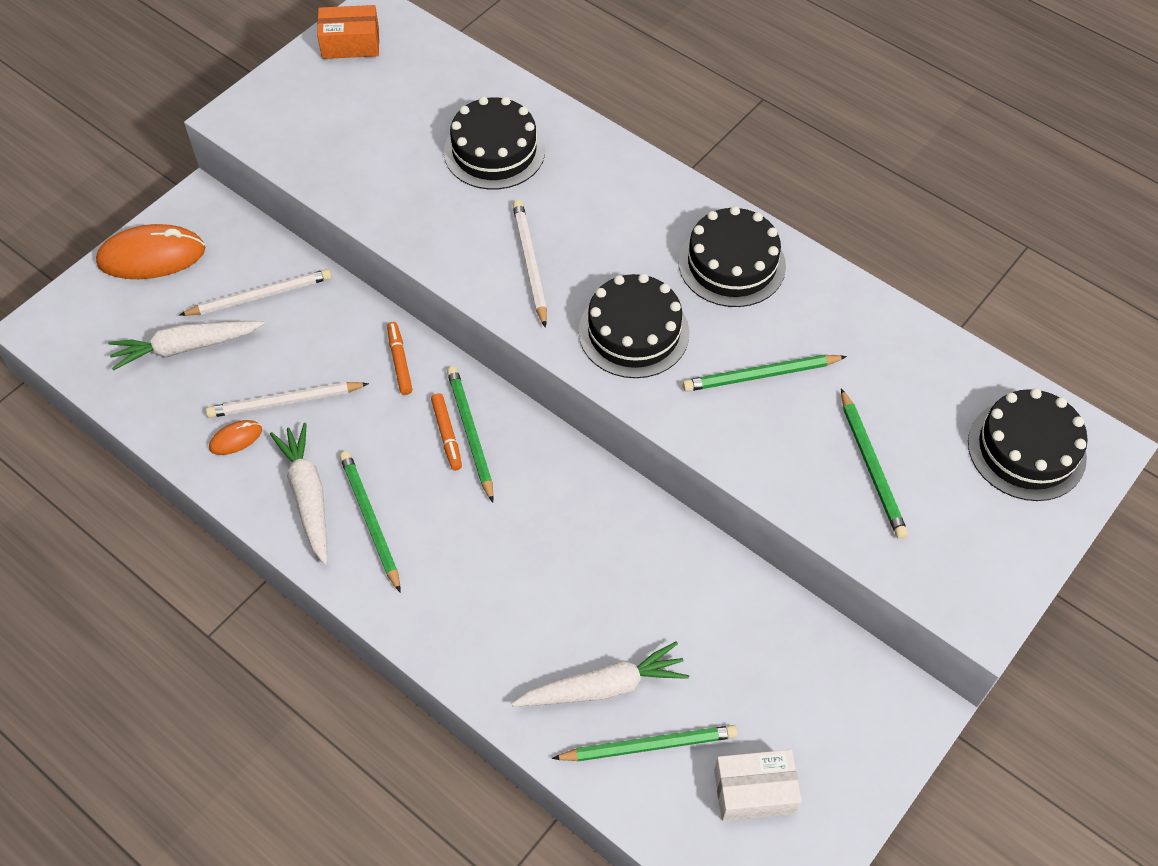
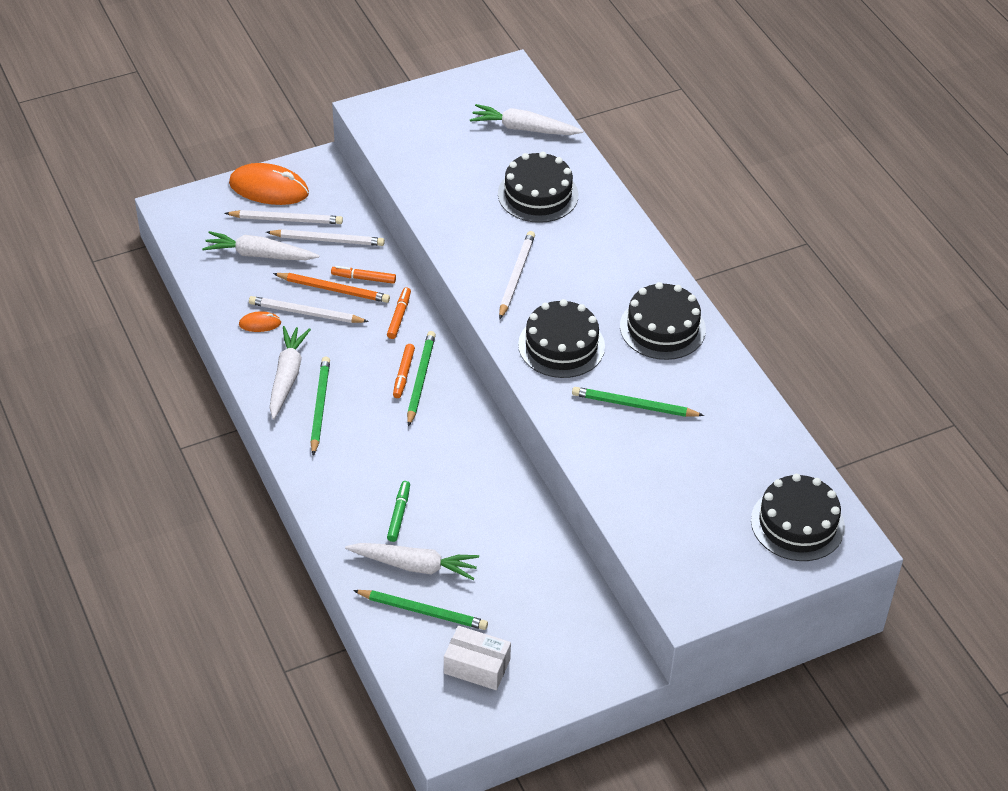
camera: 25 degrees right, 10 degrees down
orange box [317,5,379,59] -> none
green pencil [841,388,908,539] -> none
none -> white pencil [225,210,343,224]
none -> orange pencil [273,273,390,303]
none -> orange marker [331,266,396,284]
none -> green marker [387,481,410,542]
none -> white carrot [470,104,583,135]

